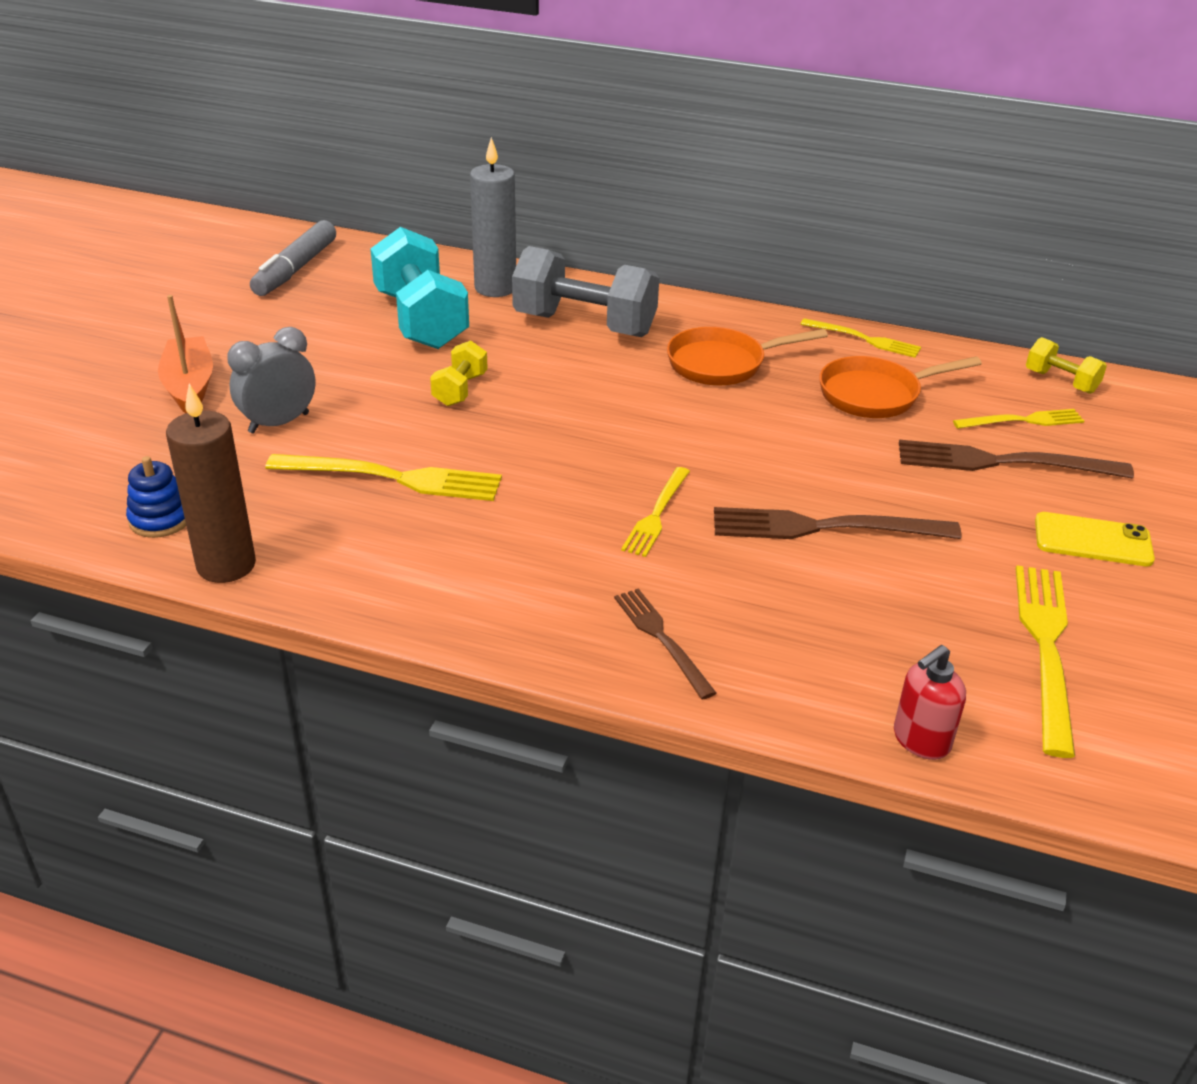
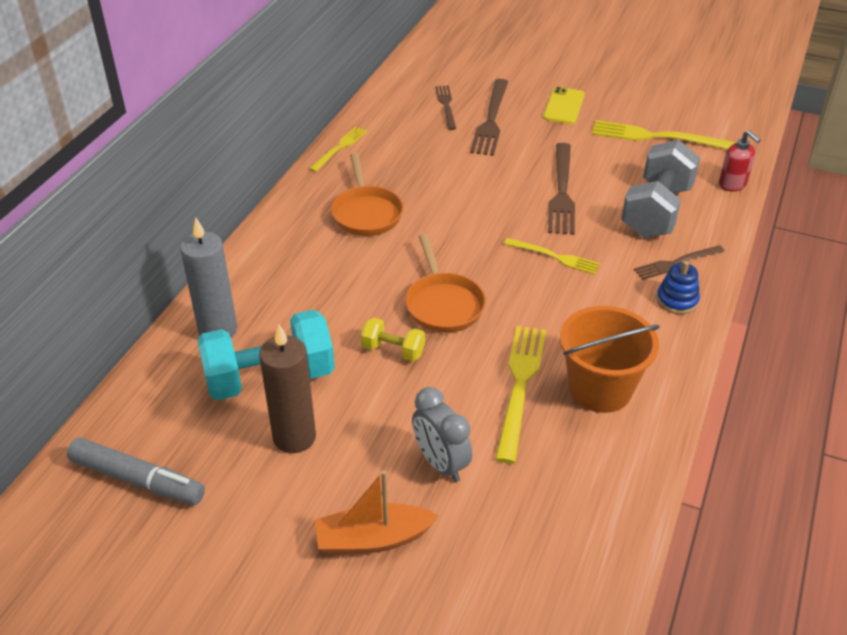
camera: 85 degrees left, 5 degrees up
blue stacking toy [126,456,186,538] -> blue stacking toy moved to [656,261,700,314]
brown candle [166,383,256,583] -> brown candle moved to [259,324,316,453]
grey dumbbell [512,246,659,337] -> grey dumbbell moved to [621,140,700,238]
orange pan [819,356,982,418] -> orange pan moved to [405,234,486,333]
yellow fork [953,409,1084,429] -> brown fork [435,85,456,130]
yellow dumbbell [1026,337,1107,394] -> none
none -> orange bucket [560,306,660,413]

